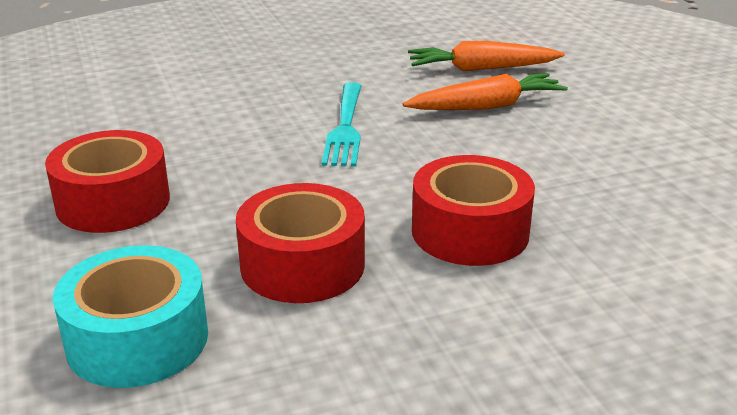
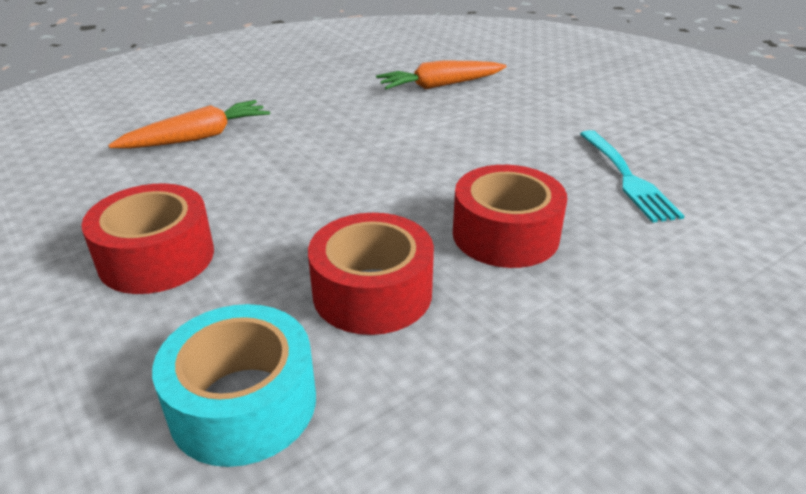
camera: 15 degrees left, 5 degrees up
turquoise fork [322,82,362,167] -> turquoise fork moved to [580,130,685,223]
orange carrot [403,73,568,110] -> orange carrot moved to [108,100,270,149]

